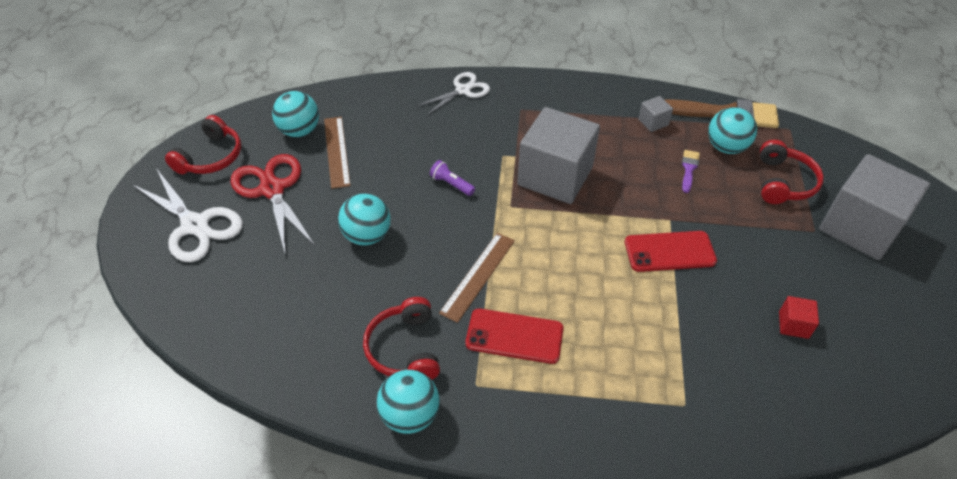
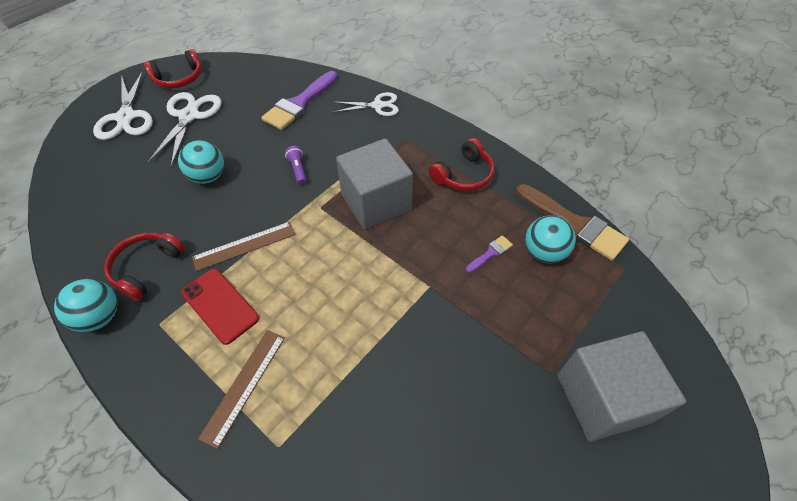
camera: 35 degrees right, 5 degrees up
red scissors [230,154,316,256] -> white scissors [147,92,221,167]
turquoise ball [272,91,319,137] -> none
brown ruler [324,117,351,189] -> brown ruler moved to [198,330,285,449]
red phone [625,231,717,272] -> none
grey cube [638,96,673,132] -> none
red headphones [760,140,824,204] -> red headphones moved to [429,138,495,191]
red cube [779,296,819,339] -> none
none -> purple brush [261,71,338,130]

